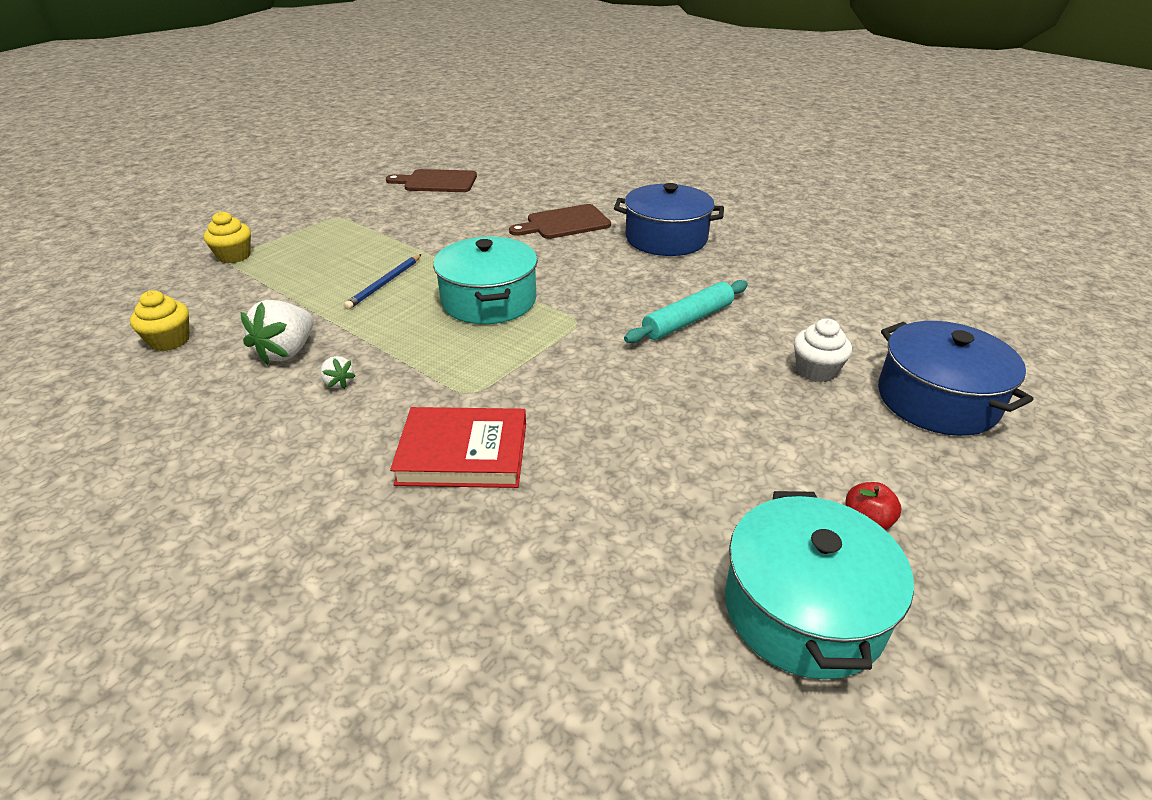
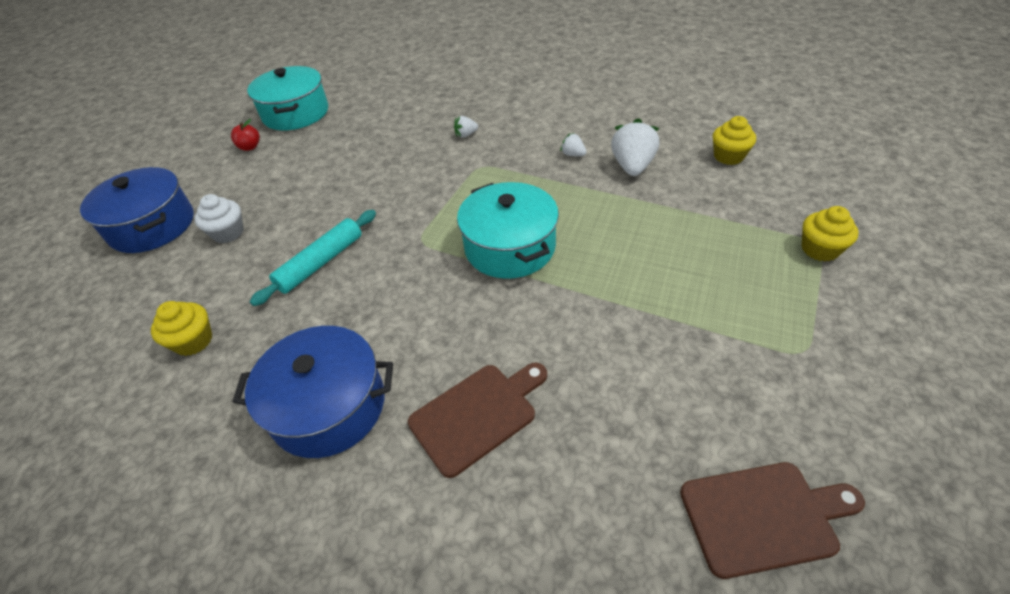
camera: 170 degrees right, 10 degrees up
blue pencil [344,254,422,309] -> none
red book [390,407,526,488] -> white strawberry [454,116,478,138]
none -> yellow cupcake [151,301,212,356]

